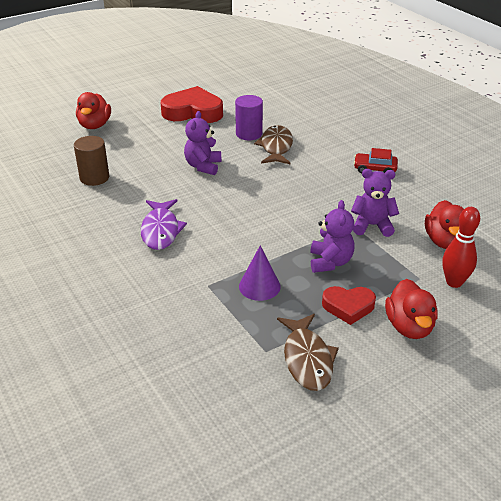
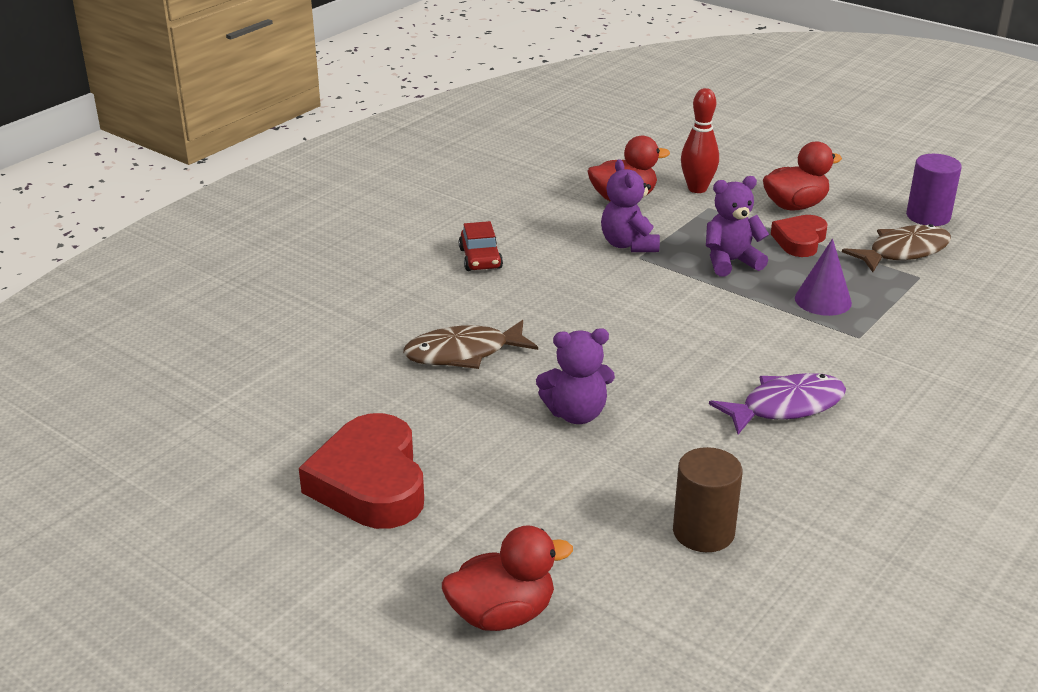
camera: 110 degrees left, 5 degrees down
purple cylinder [235,95,263,140] -> purple cylinder moved to [906,154,962,226]
red heart [322,286,376,325] -> red heart turned 135 degrees counterclockwise [771,215,828,257]

